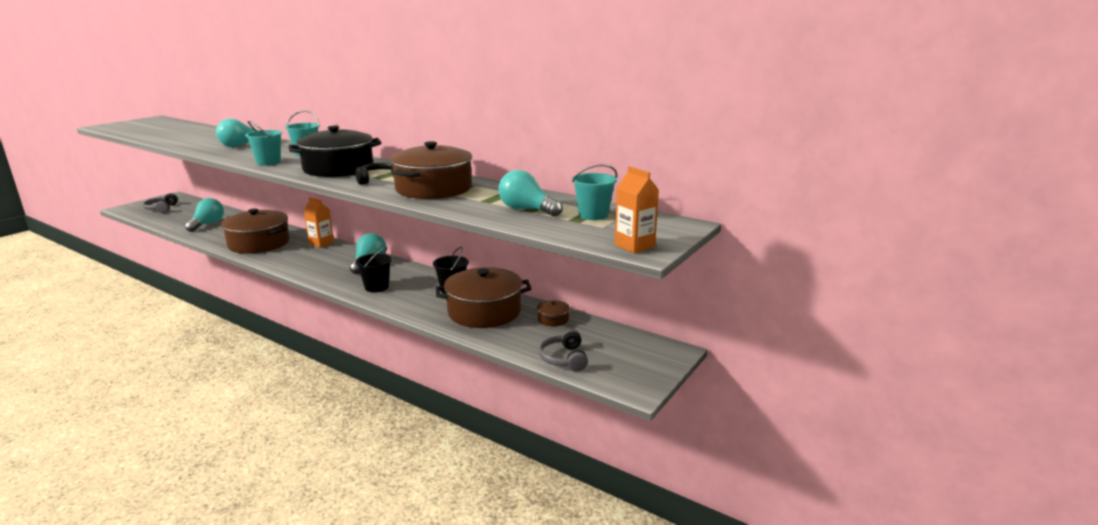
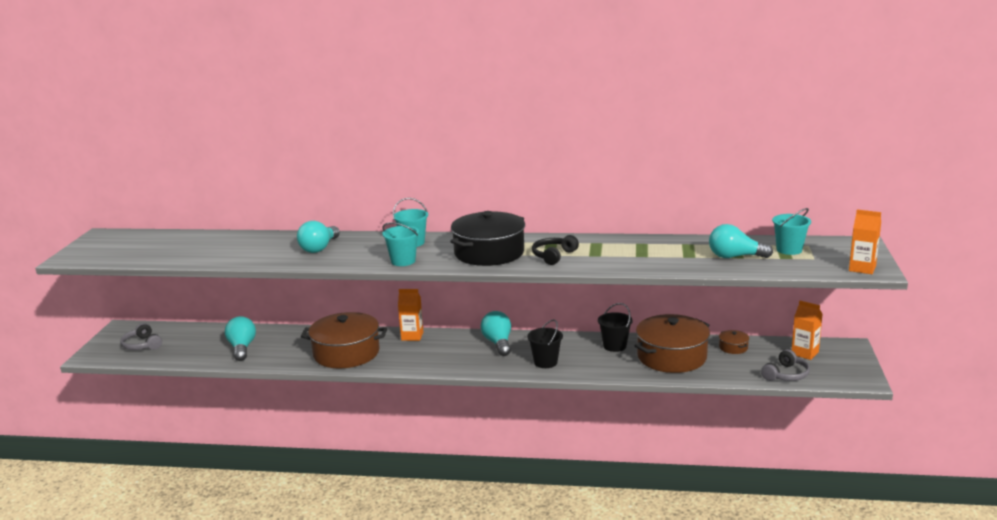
camera: 25 degrees left, 0 degrees up
brown pot [390,141,472,199] -> none
grey headphones [539,329,588,372] -> grey headphones turned 105 degrees counterclockwise [761,349,810,381]
none -> orange carton [792,301,823,360]

